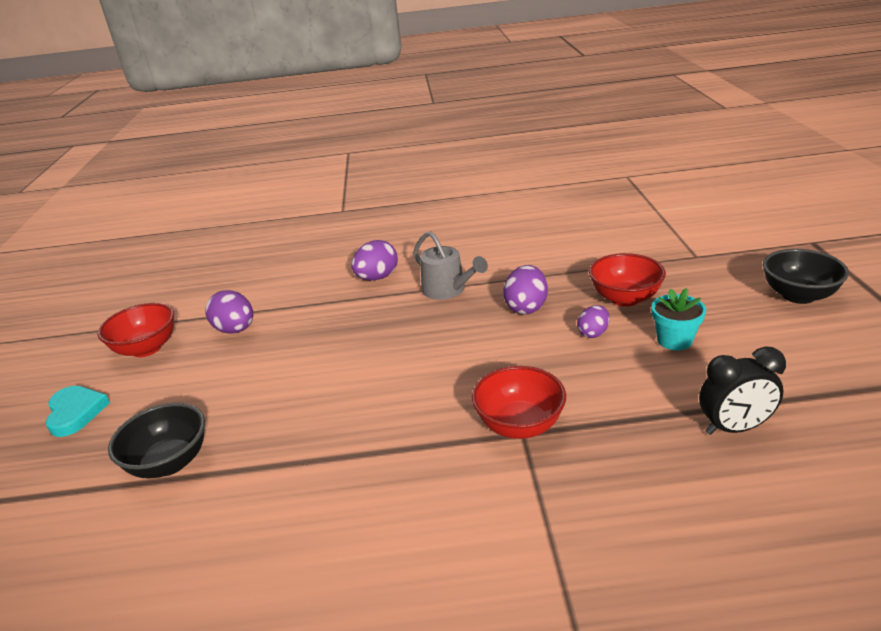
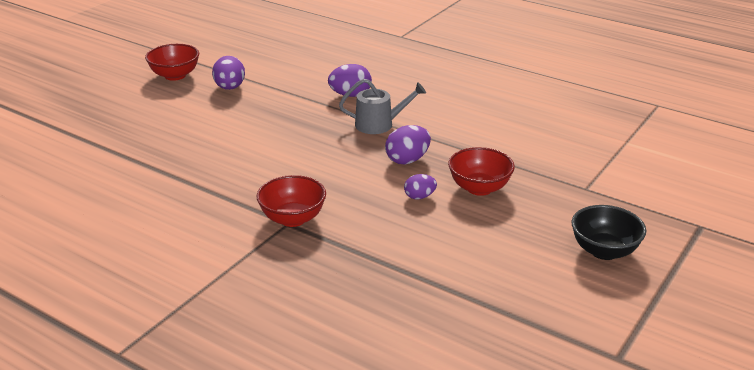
camera: 35 degrees right, 0 degrees up
turquoise heart [45,386,110,437] -> none
black bowl [108,403,205,478] -> none
grey watering can [413,231,488,300] -> grey watering can turned 90 degrees counterclockwise [339,79,426,134]
turquoise flower pot [652,288,706,350] -> none
black clock [699,346,786,435] -> none

